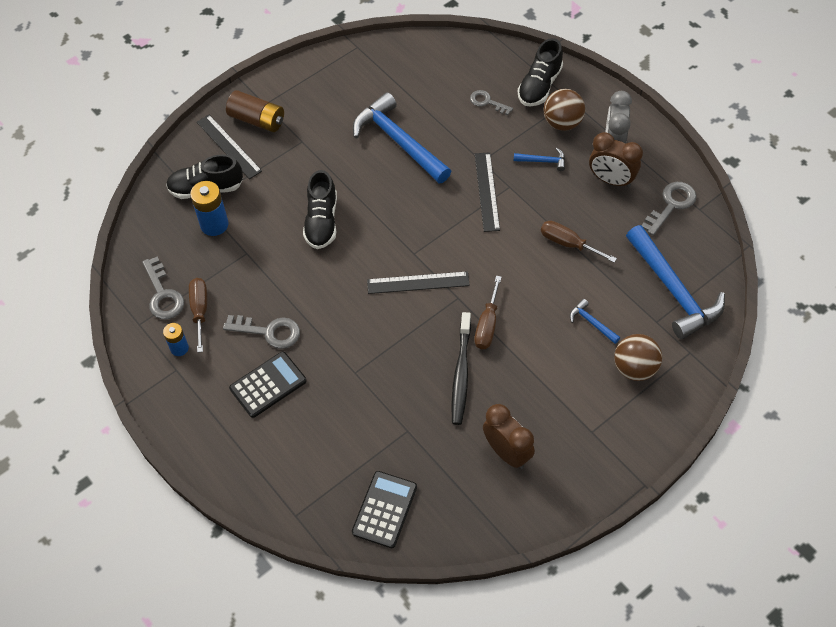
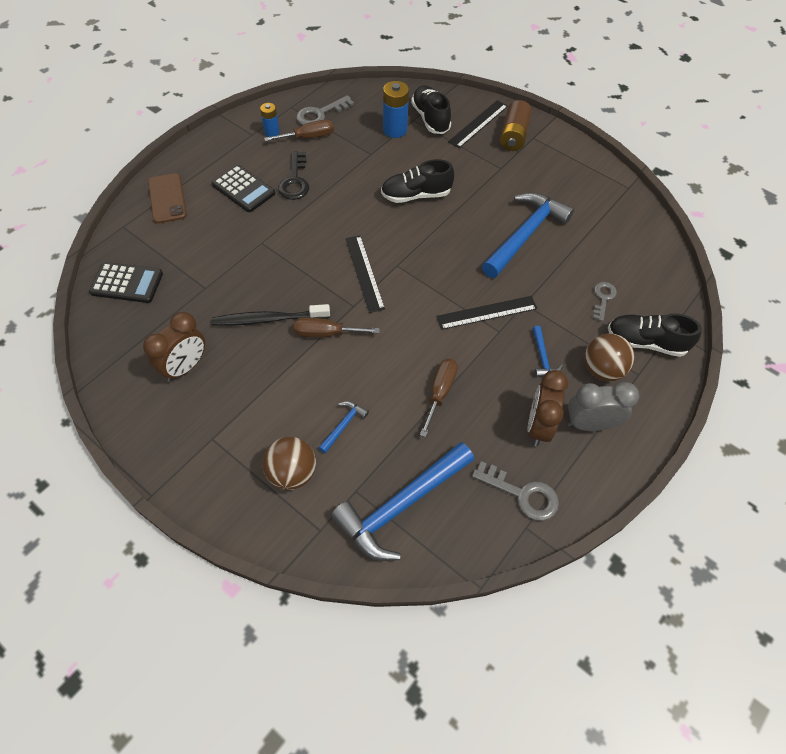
camera: 75 degrees right, 0 degrees up
grey key [223,315,300,349] -> black key [278,151,309,200]
none -> brown phone [148,173,187,224]

